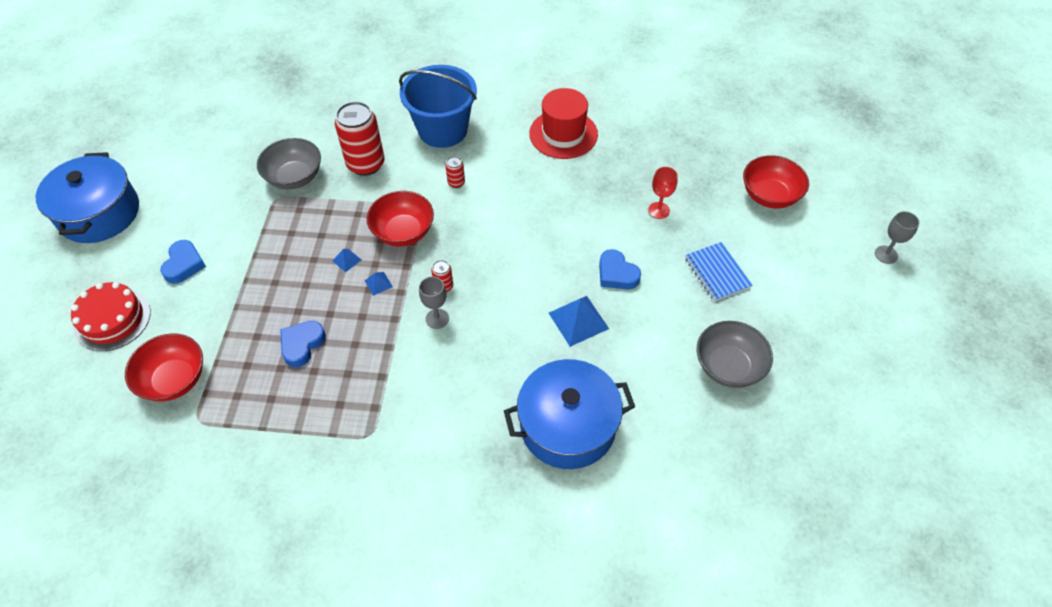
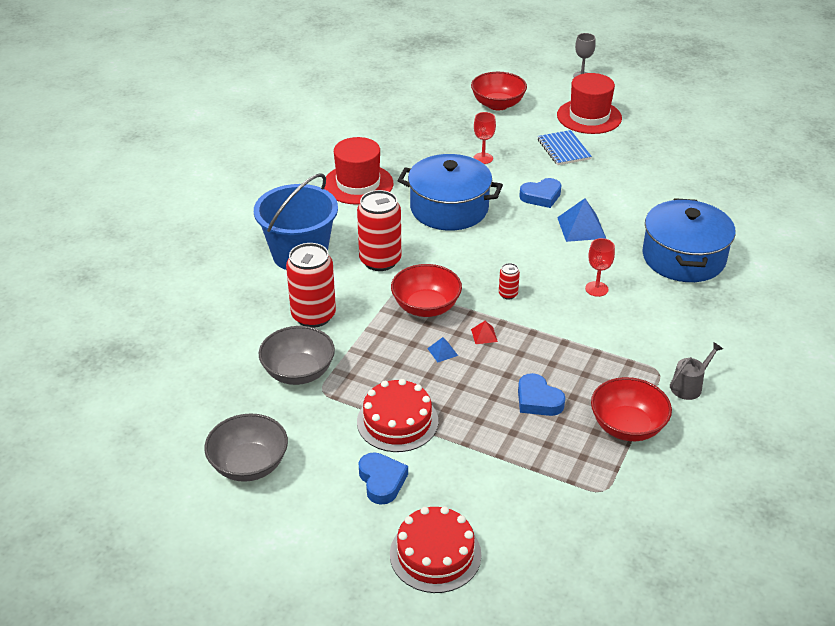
camera: 70 degrees left, 15 degrees down
blue pot [36,152,139,243] -> blue pot moved to [397,154,503,231]
red bowl [125,333,203,402] -> red bowl moved to [591,377,672,441]
blue heart [160,240,206,284] -> blue heart turned 45 degrees clockwise [359,452,408,505]
blue pyramid [365,272,393,296] -> red pyramid [471,321,498,344]
grey goblet [419,276,449,329] -> none
red can [445,156,465,188] -> red can [357,190,401,271], size x2.26
blue notebook [685,242,753,301] -> blue notebook turned 75 degrees clockwise [538,130,592,165]
grey bowl [697,321,773,388] -> grey bowl moved to [204,413,288,482]
none -> red cake [357,379,438,452]
none -> red hat [557,73,622,134]
none -> red goblet [585,238,615,297]
none -> grey watering can [670,342,723,400]

